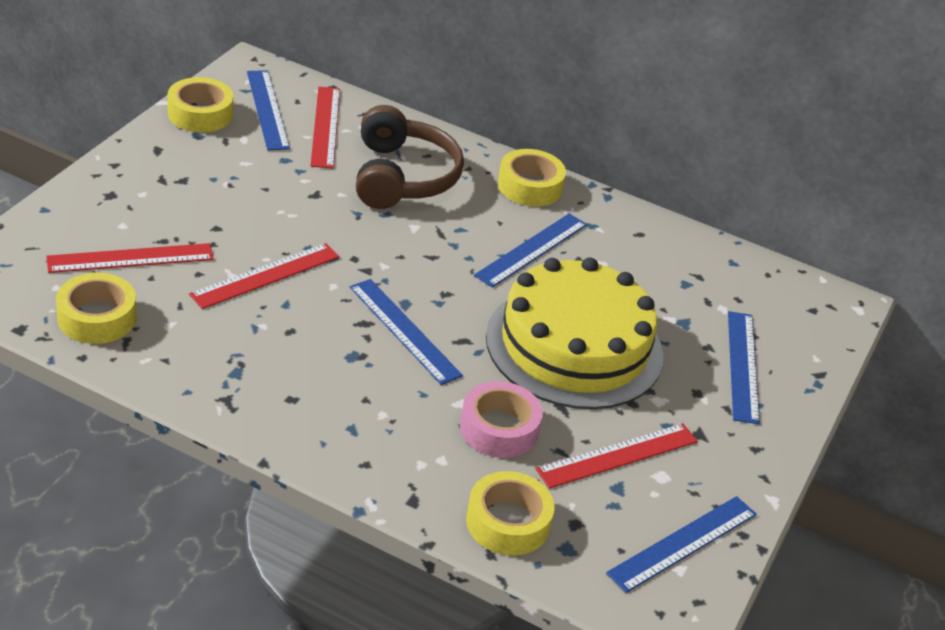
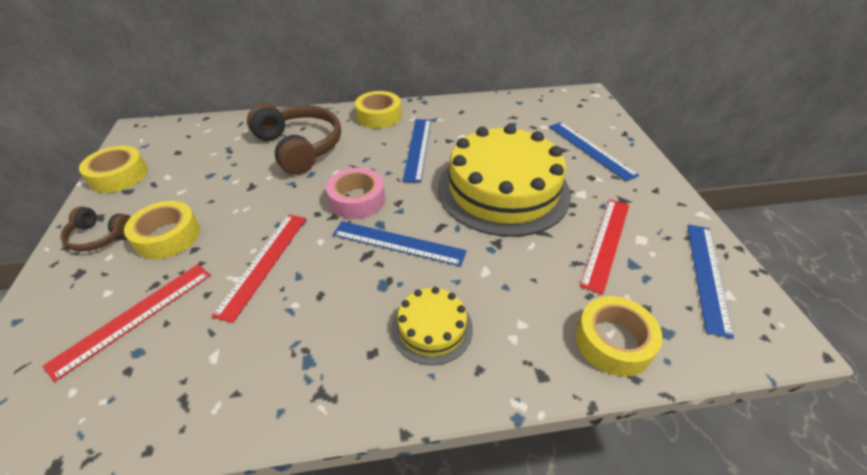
camera: 30 degrees left, 5 degrees up
yellow tape [56,273,136,344] -> yellow tape moved to [124,201,200,259]
blue ruler [247,70,290,150] -> none
red ruler [311,86,340,169] -> none
pink tape [460,381,543,458] -> pink tape moved to [326,167,385,219]
none -> brown headphones [60,207,131,252]
none -> yellow cake [392,287,473,365]

